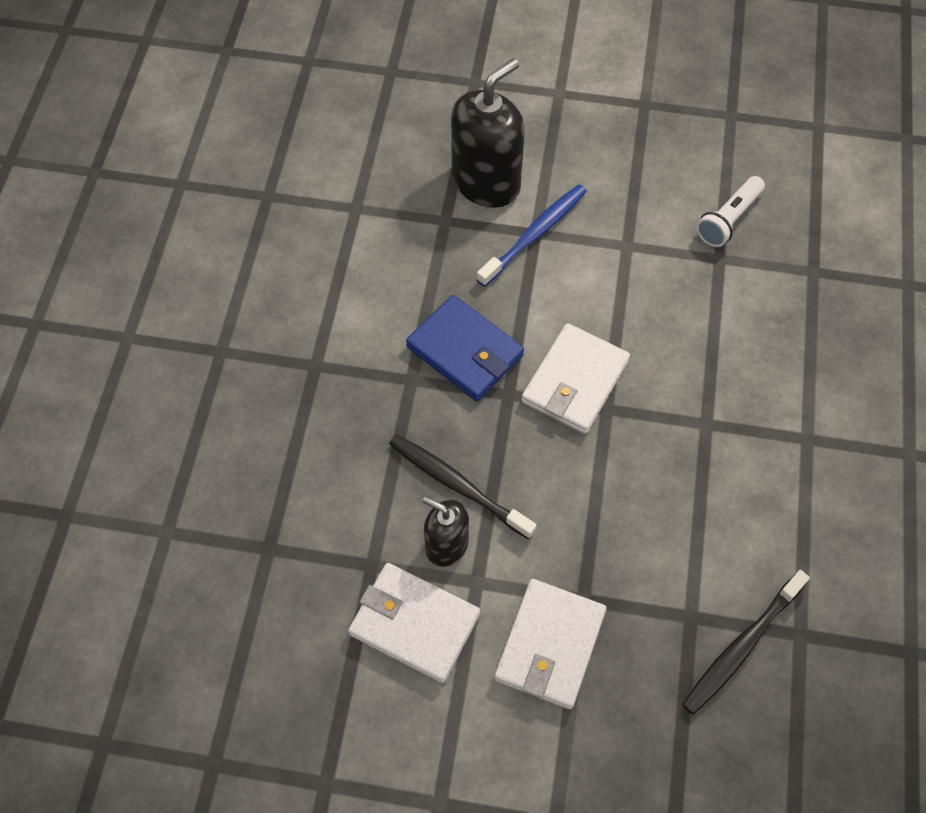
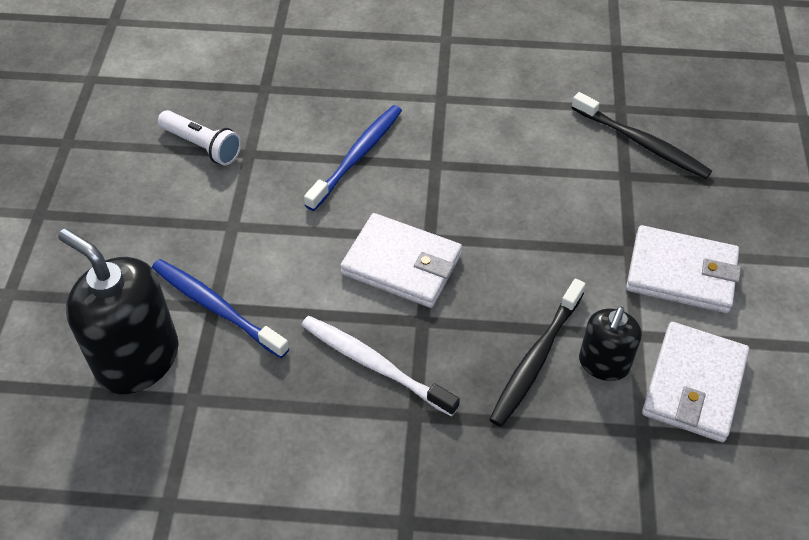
camera: 95 degrees left, 10 degrees down
blue wallet [406,295,524,401] -> white toothbrush [301,316,460,416]
none -> blue toothbrush [304,105,402,211]

